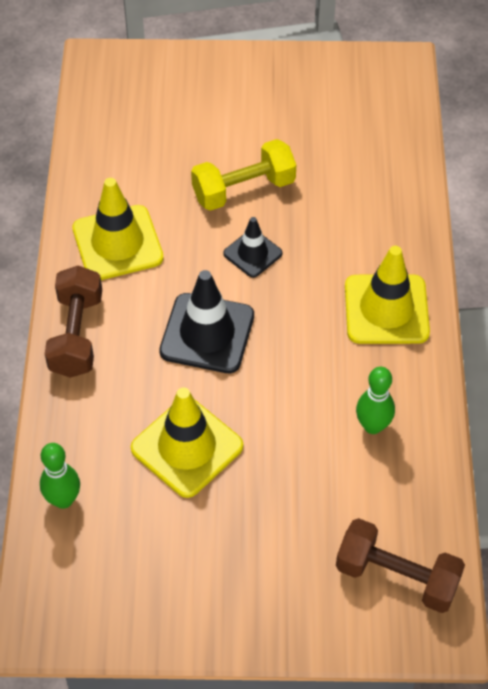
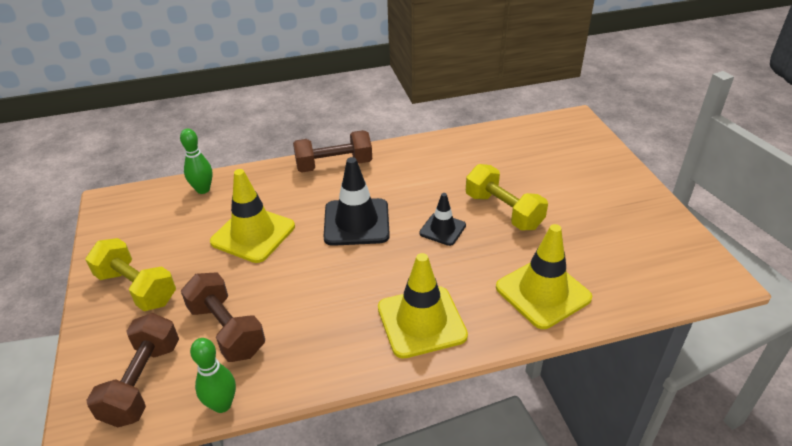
camera: 75 degrees right, 15 degrees down
yellow traffic cone [72,178,164,280] -> yellow traffic cone moved to [496,224,592,329]
green bowling pin [356,367,395,434] -> green bowling pin moved to [190,338,236,413]
none -> yellow dumbbell [85,238,176,311]
none -> brown dumbbell [181,272,265,362]

